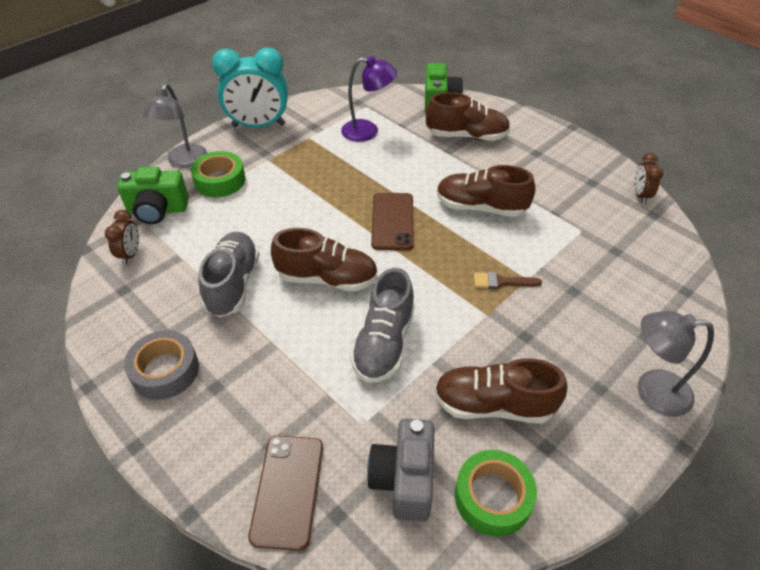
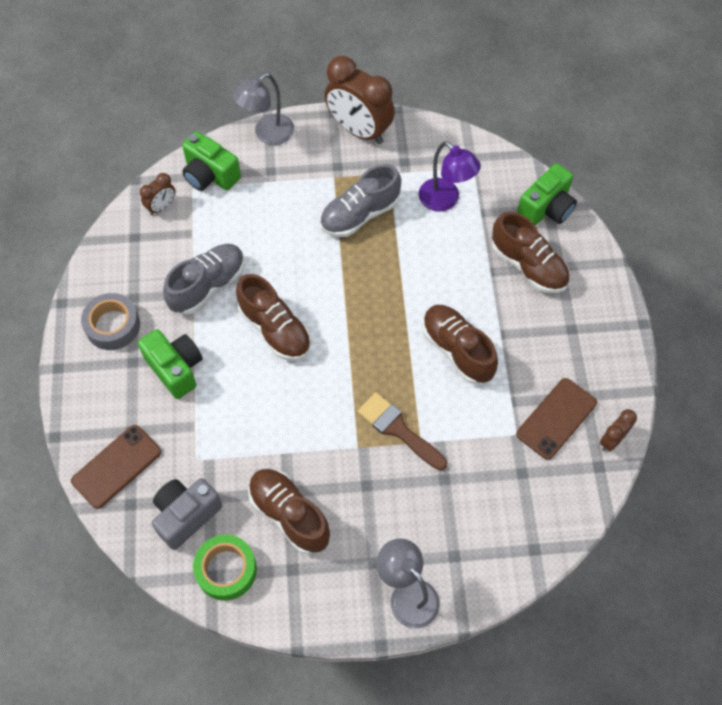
camera: 40 degrees right, 15 degrees up
green tape [191,151,246,197] -> none
turquoise clock [212,47,288,127] -> brown clock [325,56,395,144]
grey shoe [350,268,415,383] -> grey shoe moved to [320,164,401,237]
brown phone [371,193,414,250] -> brown phone moved to [516,378,597,460]
brown brush [474,272,542,289] -> brown brush [357,392,447,471], size x1.61
none -> green camera [138,329,203,399]

